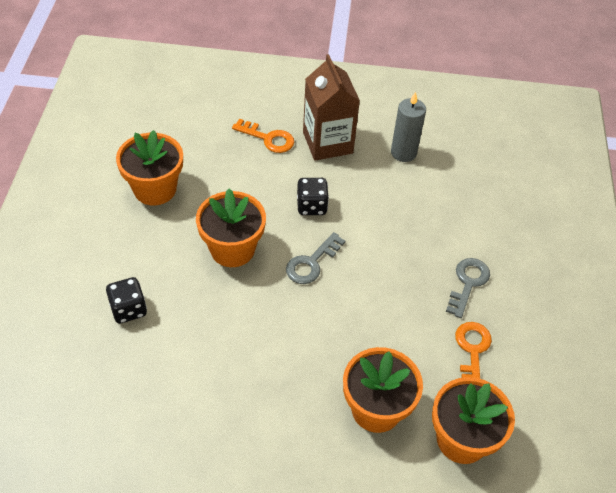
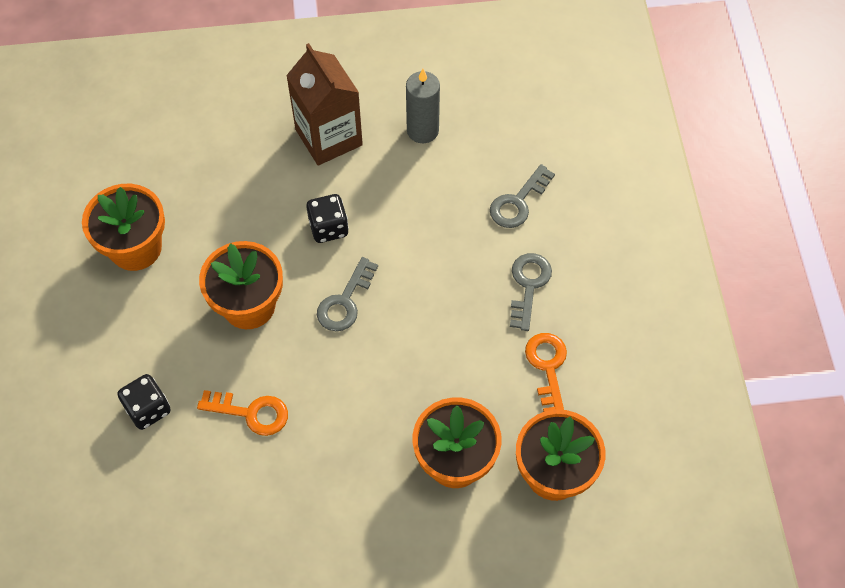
camera: 10 degrees left, 10 degrees up
orange key [232,119,294,153] -> orange key moved to [197,390,288,436]
none -> grey key [490,164,555,228]

